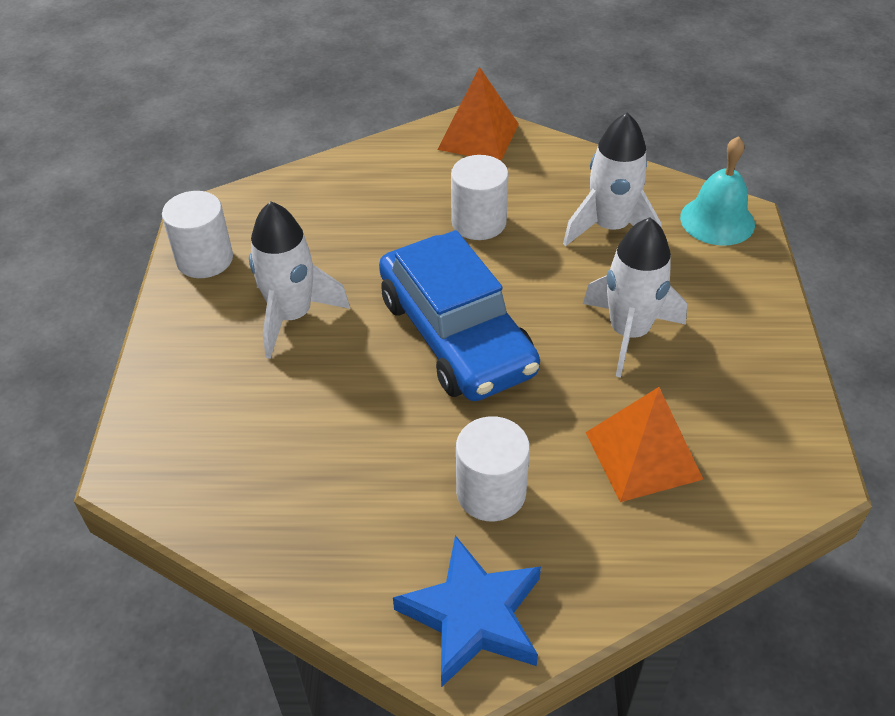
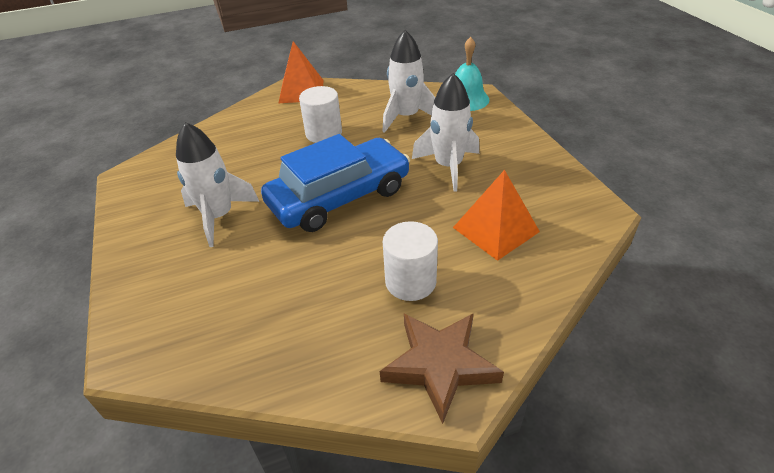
camera: 20 degrees left, 5 degrees down
white cylinder [162,191,233,278] -> none
blue car [379,230,540,401] -> blue car turned 75 degrees counterclockwise [261,134,410,232]
blue star [393,535,541,687] -> brown star [380,313,504,424]

